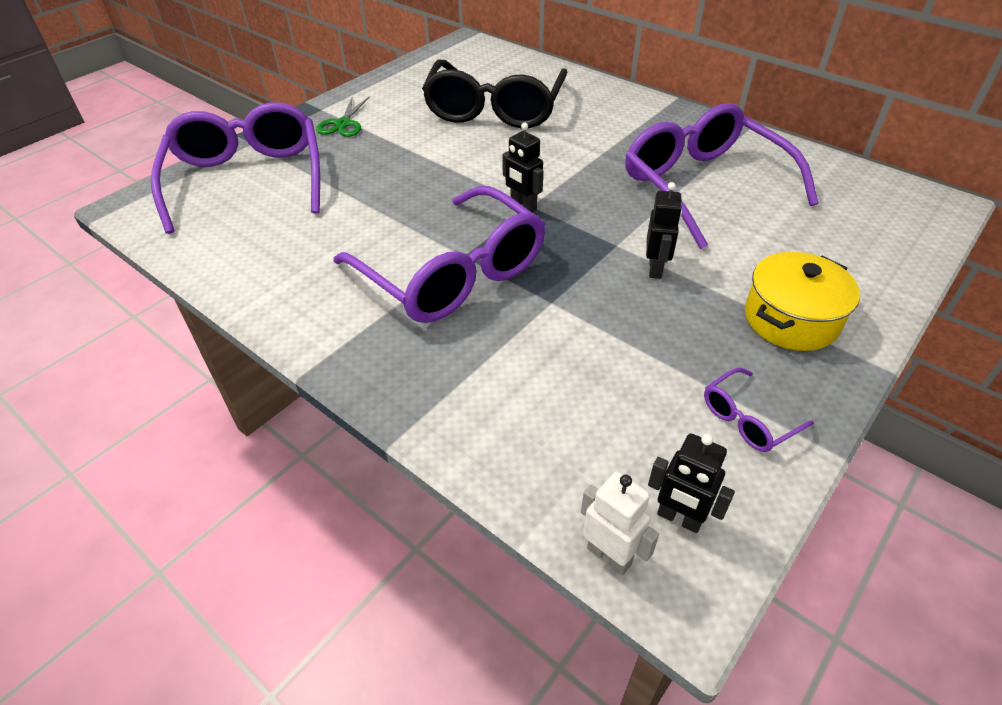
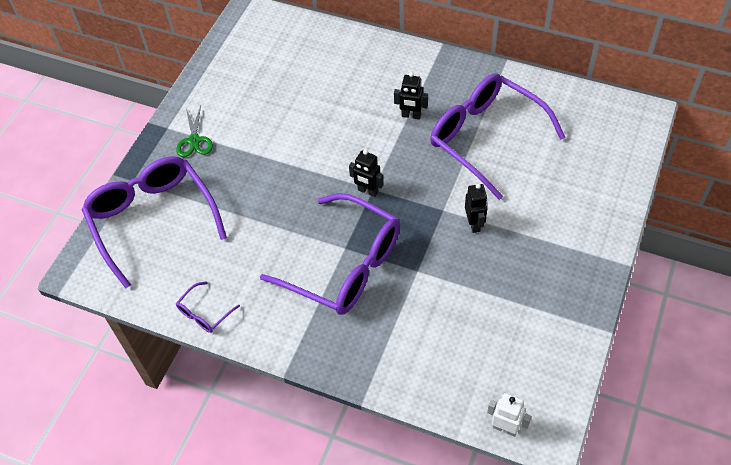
camera: 15 degrees left, 10 degrees up
black glasses [422,60,568,128] -> none
black robot [648,434,735,533] -> black robot moved to [394,72,428,119]
purple glasses [704,368,814,452] -> purple glasses moved to [176,281,240,333]
yellow pot [745,252,860,351] -> none

